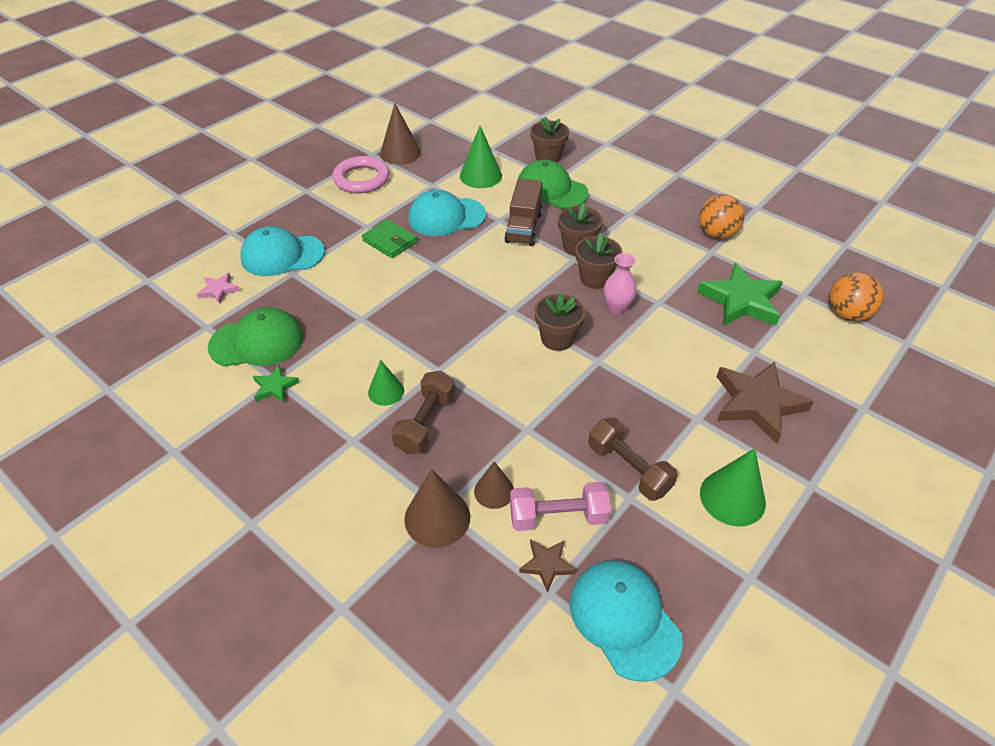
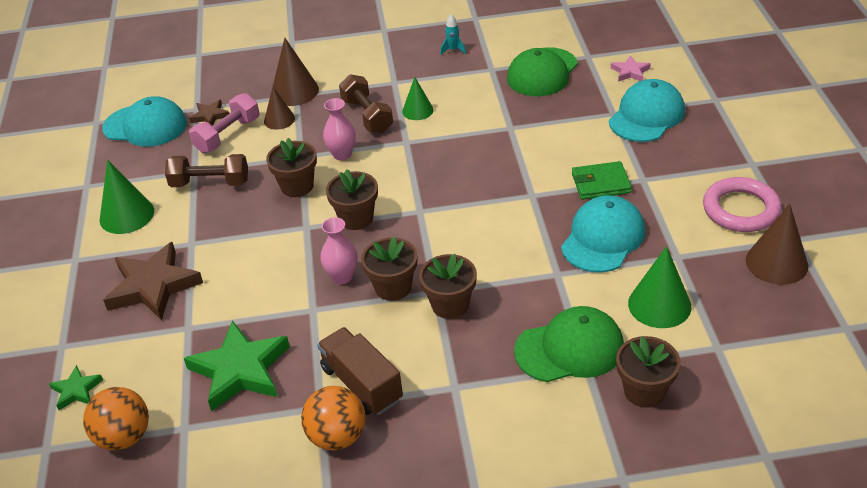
camera: 135 degrees right, 5 degrees down
green star [253,365,299,402] -> green star moved to [49,365,103,410]
brown truck [504,178,543,246] -> brown truck moved to [317,327,403,415]
none -> brown flower pot [266,138,317,197]
none -> pink vase [323,98,356,161]
none -> turquoise rocket [440,14,466,55]

